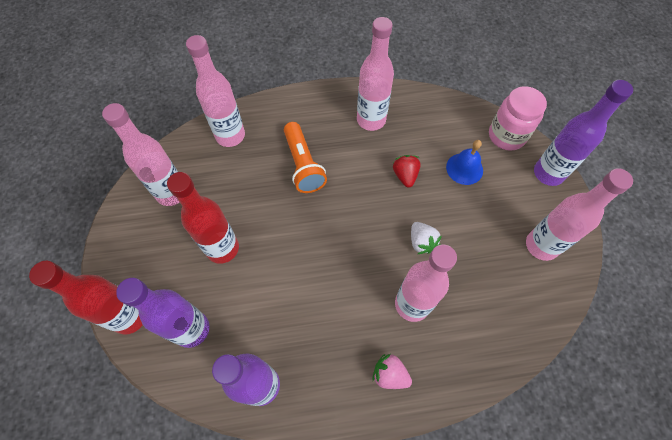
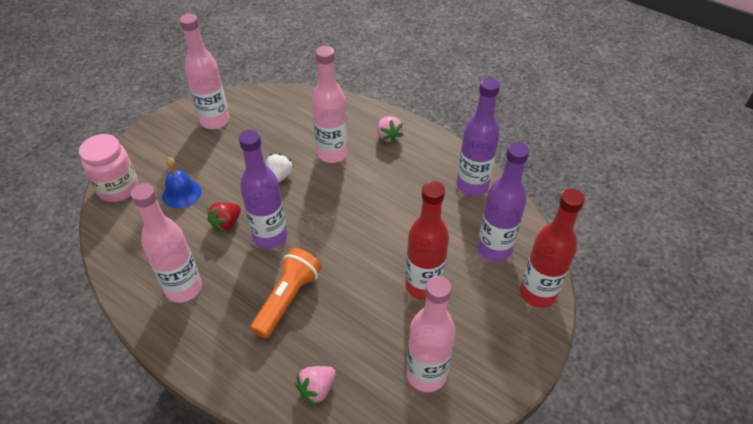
camera: 135 degrees left, 15 degrees down
pink bottle [186,35,245,147] -> pink strawberry [295,366,336,405]
purple bottle [534,80,633,186] -> purple bottle moved to [239,130,287,249]

